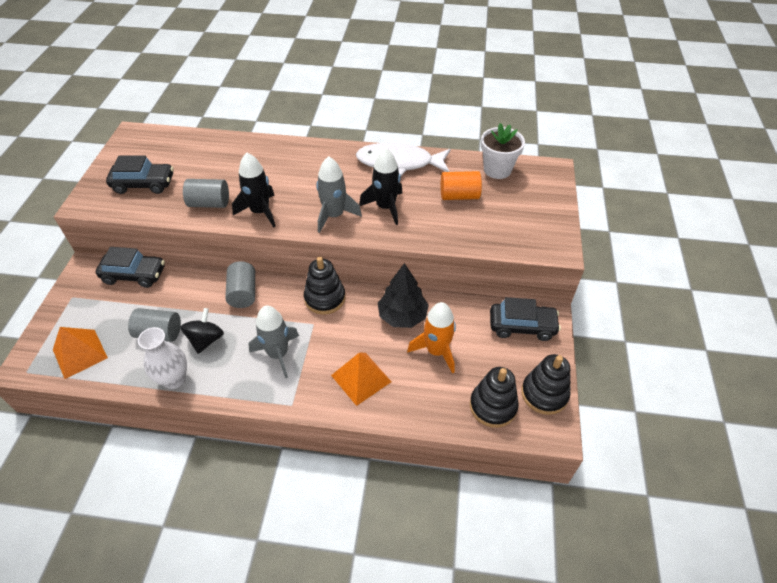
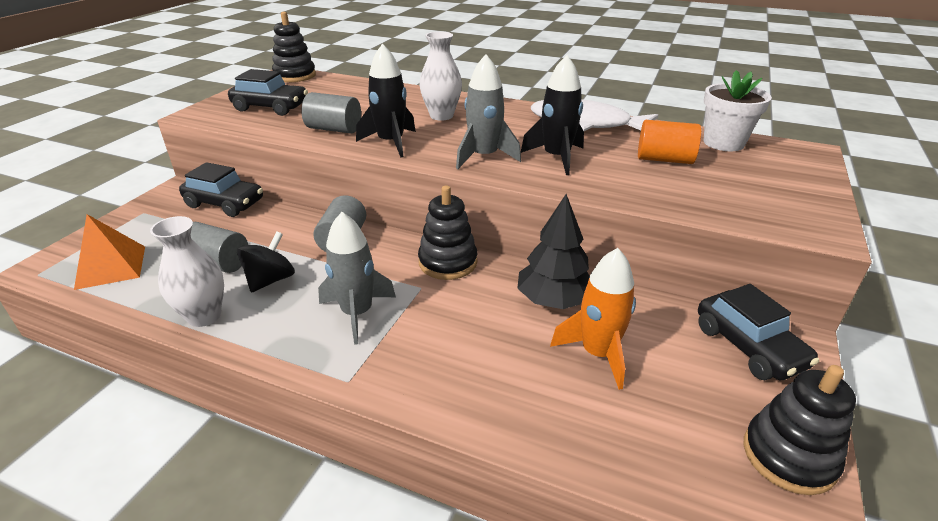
camera: 15 degrees right, 15 degrees down
orange pyramid [331,352,392,406] -> none
black stacking toy [470,367,519,428] -> black stacking toy moved to [272,12,316,82]
black car [490,297,561,341] -> black car turned 45 degrees clockwise [698,284,819,380]
none -> white vase [420,31,462,120]

